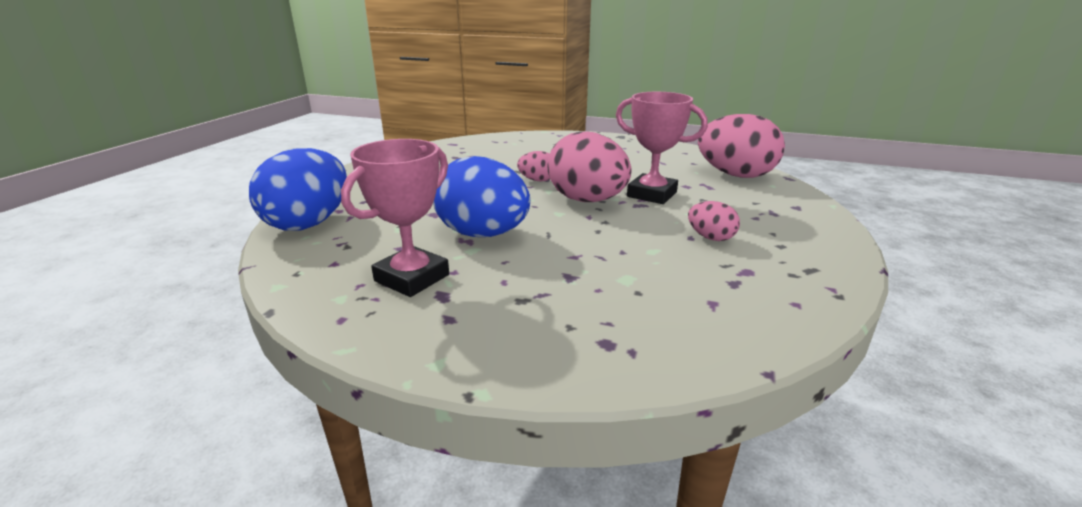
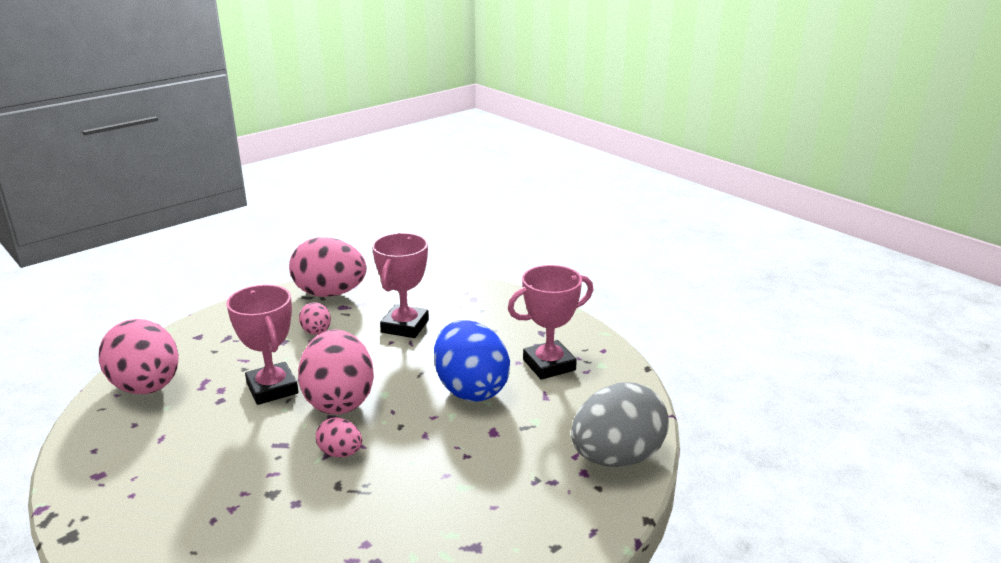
camera: 150 degrees left, 0 degrees up
blue egg [249,148,347,231] -> grey egg [571,382,669,467]
none -> pink egg [289,237,367,297]
none -> pink trophy [372,233,429,338]

